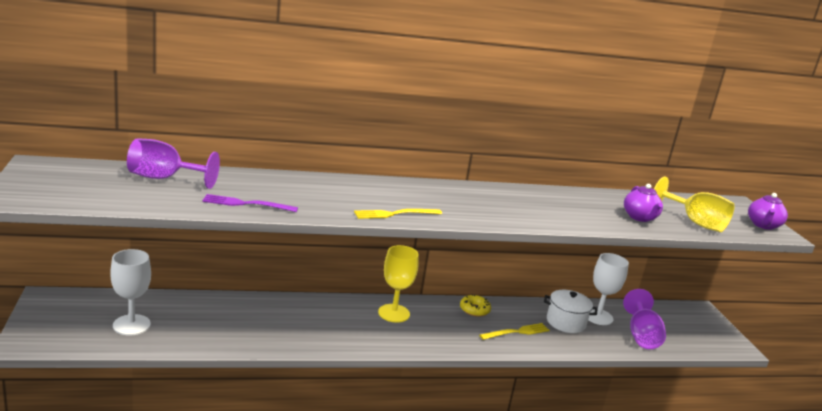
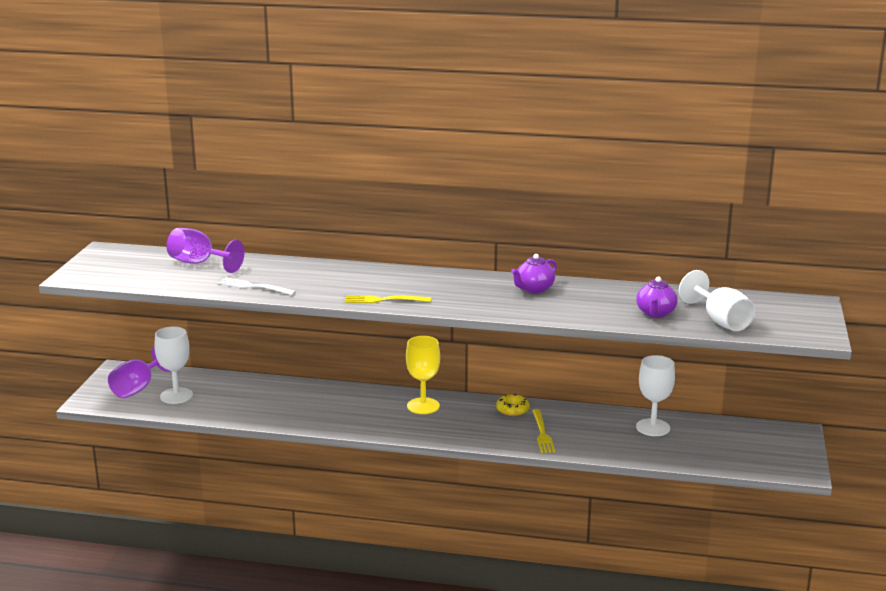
camera: 25 degrees right, 0 degrees up
purple fork [202,194,298,212] -> white fork [218,277,296,295]
yellow fork [479,323,550,340] -> yellow fork turned 90 degrees clockwise [532,409,555,453]
white pot [544,290,598,333] -> none
purple goblet [623,289,666,349] -> purple goblet moved to [108,347,171,398]
yellow goblet [654,177,735,232] -> white goblet [679,270,755,331]
purple teapot [748,193,788,230] -> purple teapot moved to [511,254,557,293]

